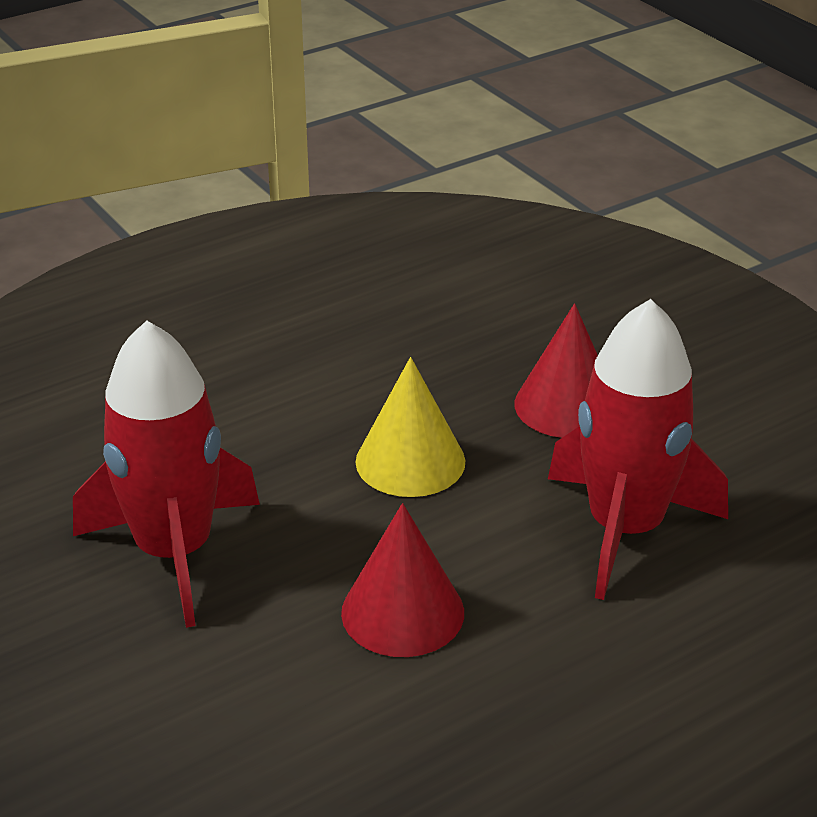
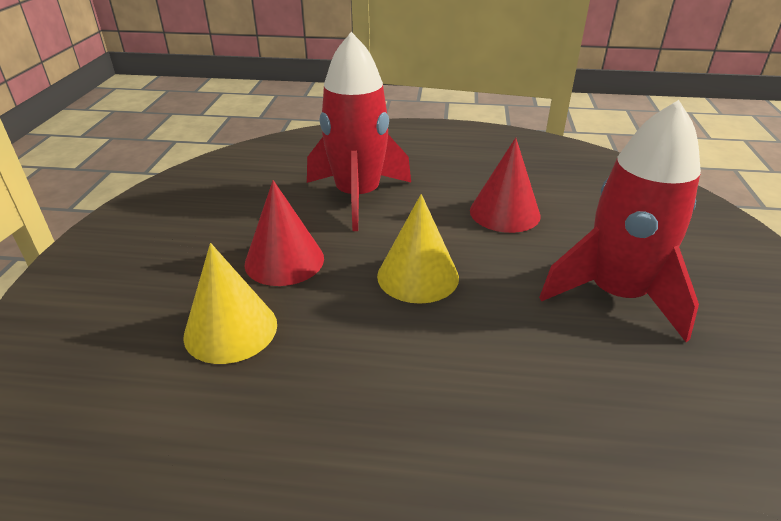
camera: 140 degrees left, 0 degrees up
none -> yellow cone [183,243,277,364]

